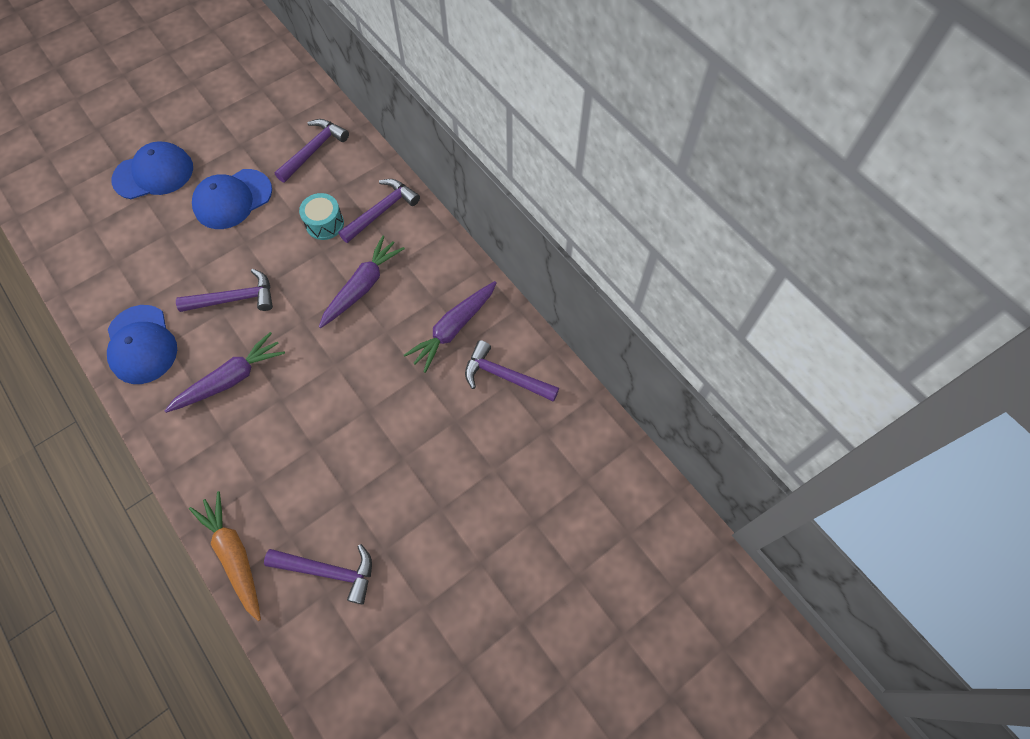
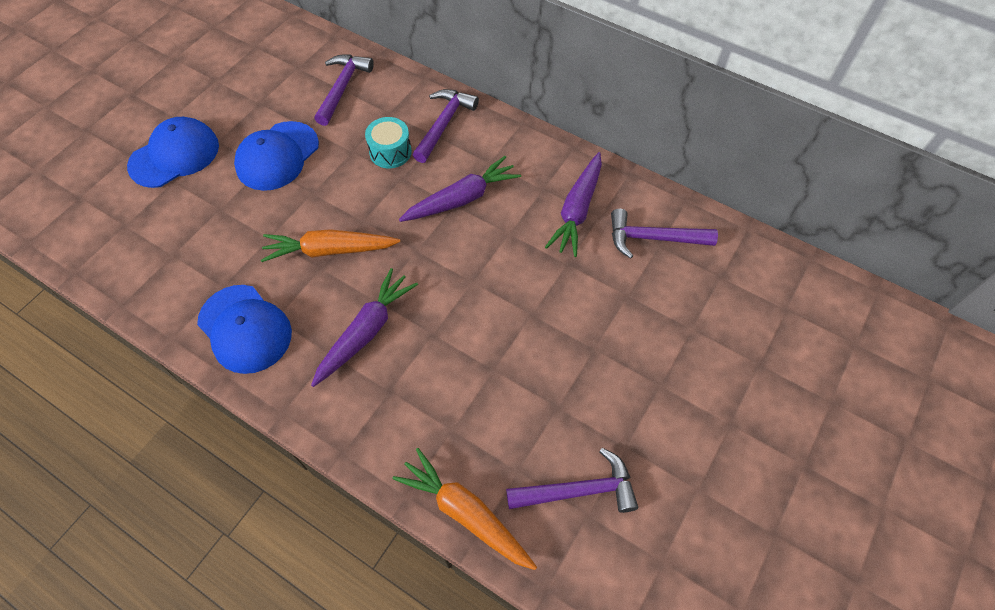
camera: 20 degrees left, 5 degrees down
purple hammer [176,269,273,312] -> orange carrot [261,229,400,262]
purple carrot [319,236,405,328] -> purple carrot turned 45 degrees clockwise [399,156,521,222]

